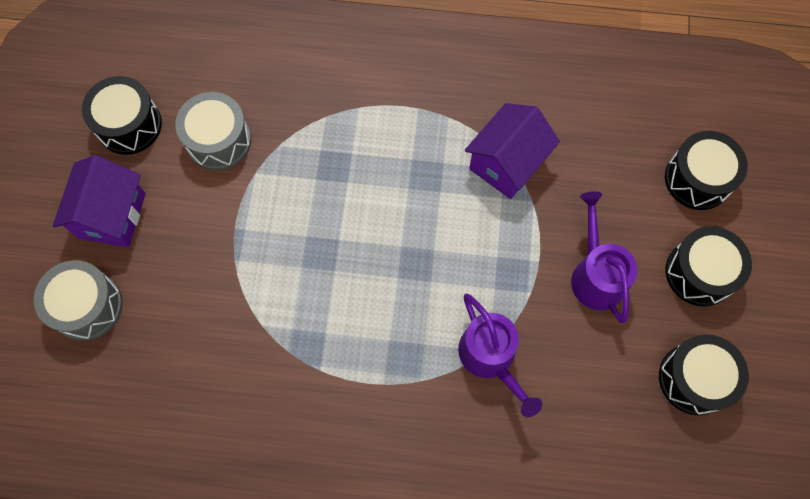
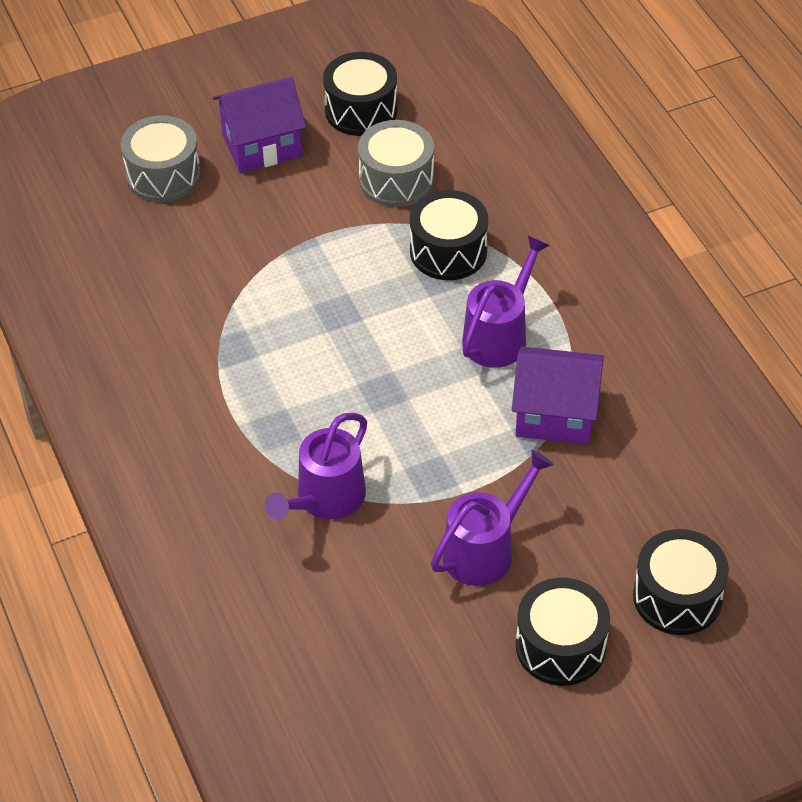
camera: 60 degrees right, 20 degrees down
black drum [659,334,749,415] -> black drum moved to [410,190,488,280]
none -> purple watering can [462,236,550,368]

